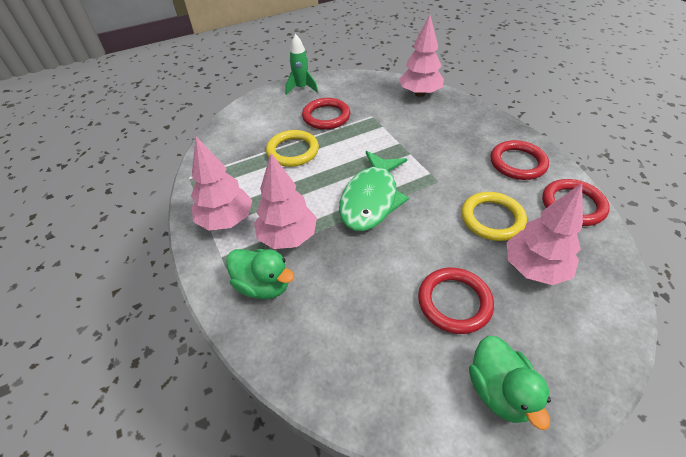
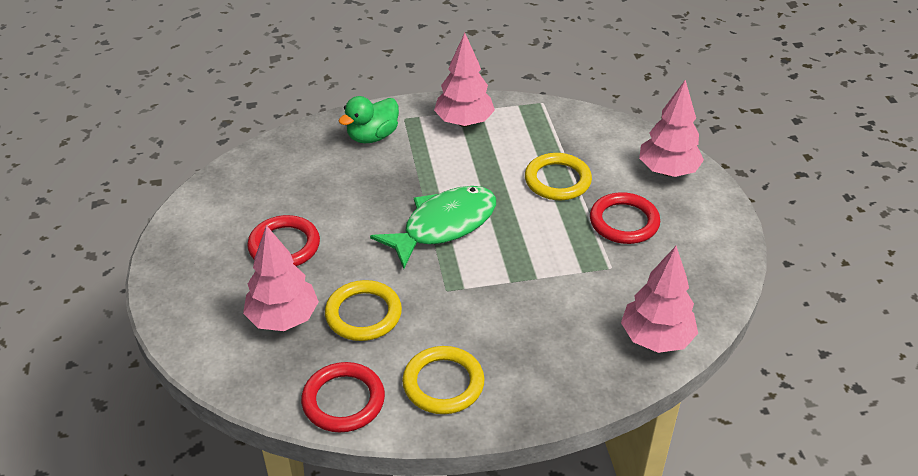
camera: 105 degrees right, 5 degrees down
pink tree [254,153,317,249] -> pink tree moved to [639,80,704,177]
green rocket [285,34,318,95] -> none
green fish [339,151,409,231] -> green fish turned 105 degrees clockwise [370,186,496,269]
green duck [469,336,551,430] -> none
red ring [490,140,549,180] -> yellow ring [402,346,485,414]

